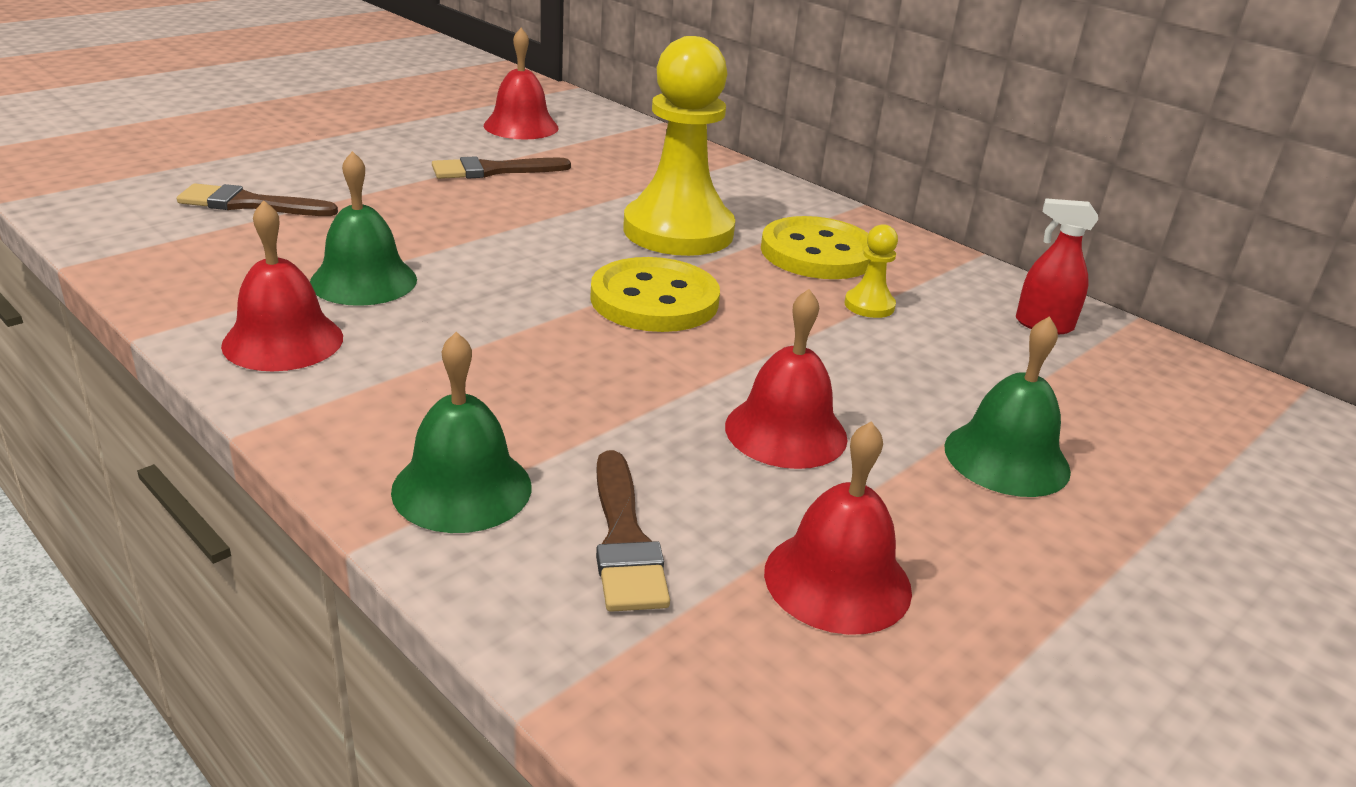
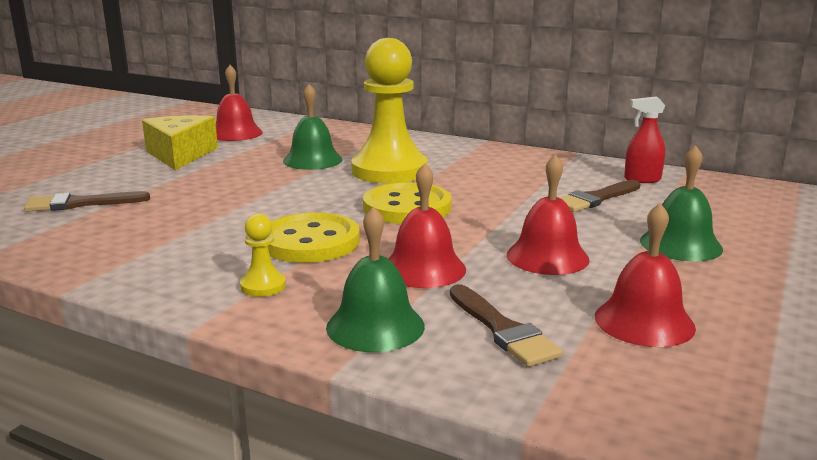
camera: 15 degrees left, 10 degrees down
red bell [221,200,343,371] -> red bell moved to [388,163,466,288]
green bell [310,151,417,306] -> green bell moved to [283,84,342,170]
brown brush [432,156,571,179] -> brown brush moved to [560,180,640,212]
yellow button [761,216,869,279] -> yellow button moved to [268,212,360,263]
yellow pawn [845,224,898,318] -> yellow pawn moved to [240,214,286,297]
none -> yellow cheese [142,115,218,170]

